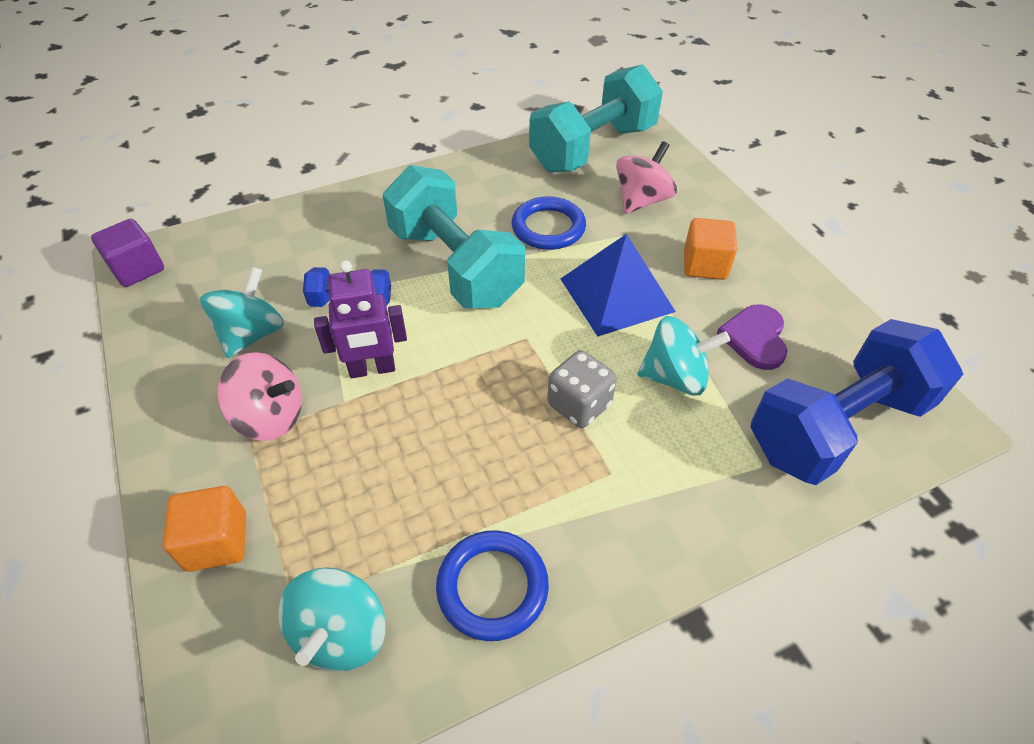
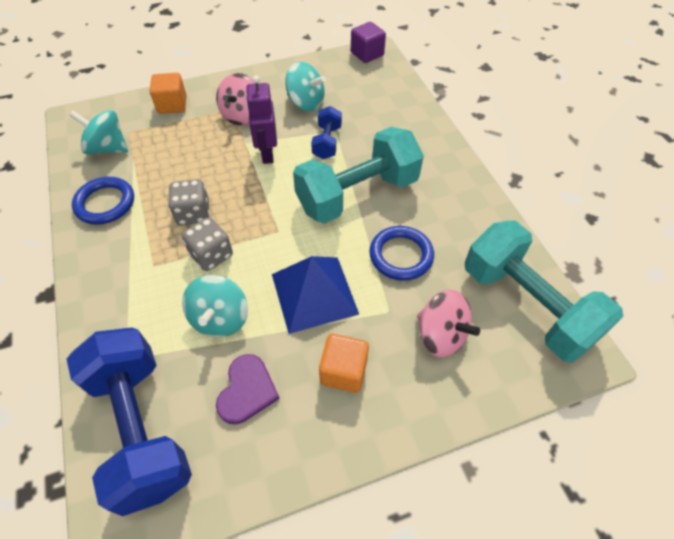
camera: 95 degrees right, 5 degrees up
purple heart [717,304,788,370] -> purple heart turned 90 degrees clockwise [216,354,280,424]
none -> grey dice [168,179,210,225]

